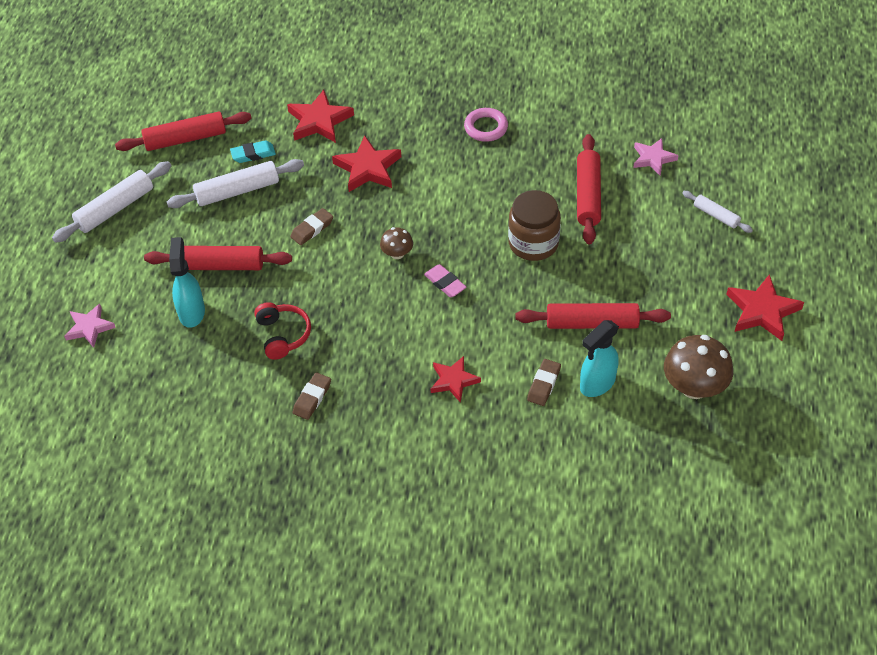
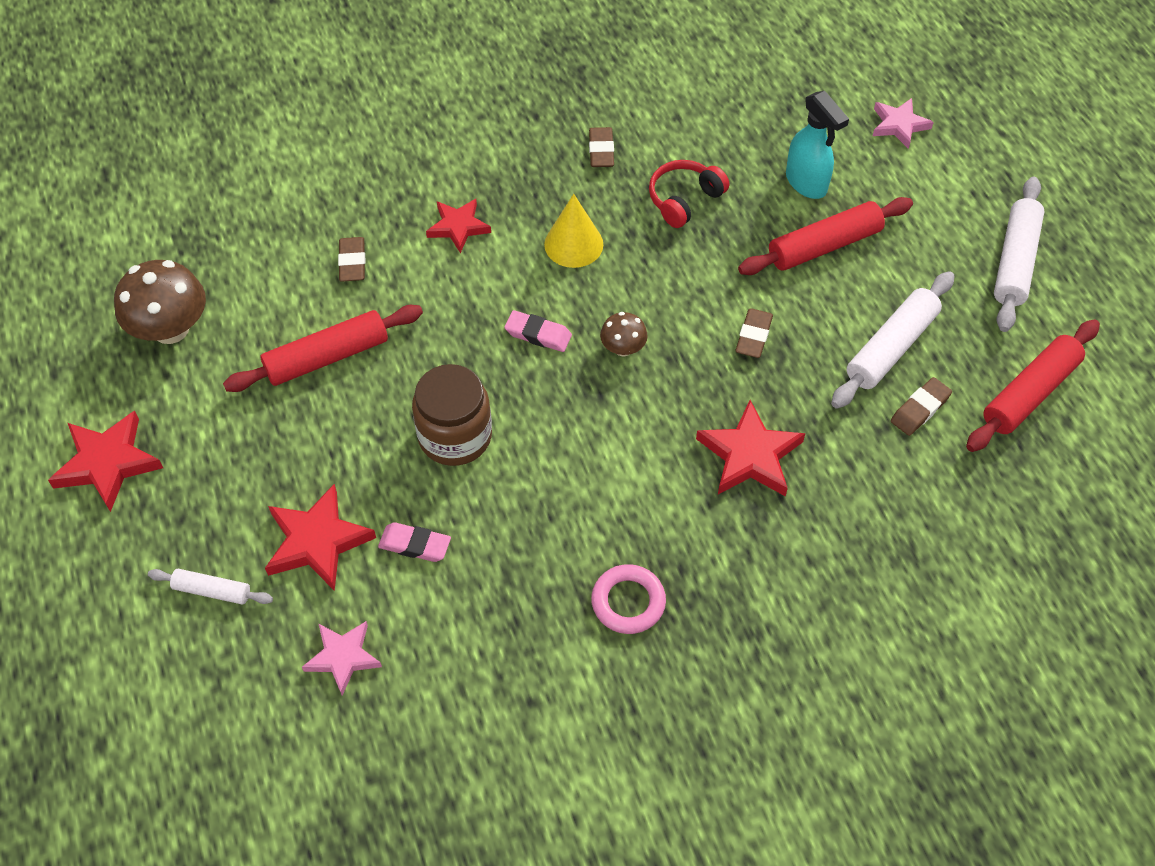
camera: 150 degrees right, 5 degrees up
turquoise eraser [230,141,276,163] -> brown eraser [891,377,952,436]
red headphones [254,302,311,360] -> red headphones turned 90 degrees clockwise [649,160,729,228]
red star [287,90,354,143] -> red star moved to [265,484,376,591]
red rolling pin [577,134,601,244] -> pink eraser [378,522,451,562]
turquoise spray bottle [580,320,619,397] -> none
none -> yellow cone [544,194,603,268]

